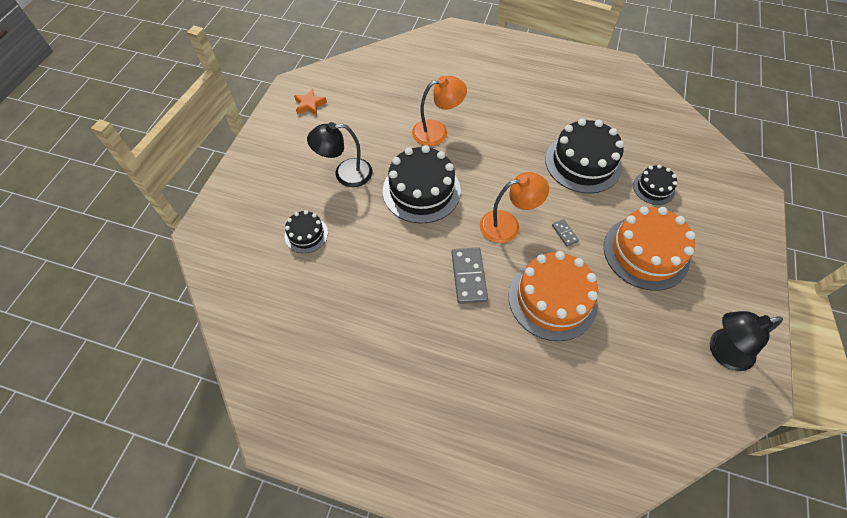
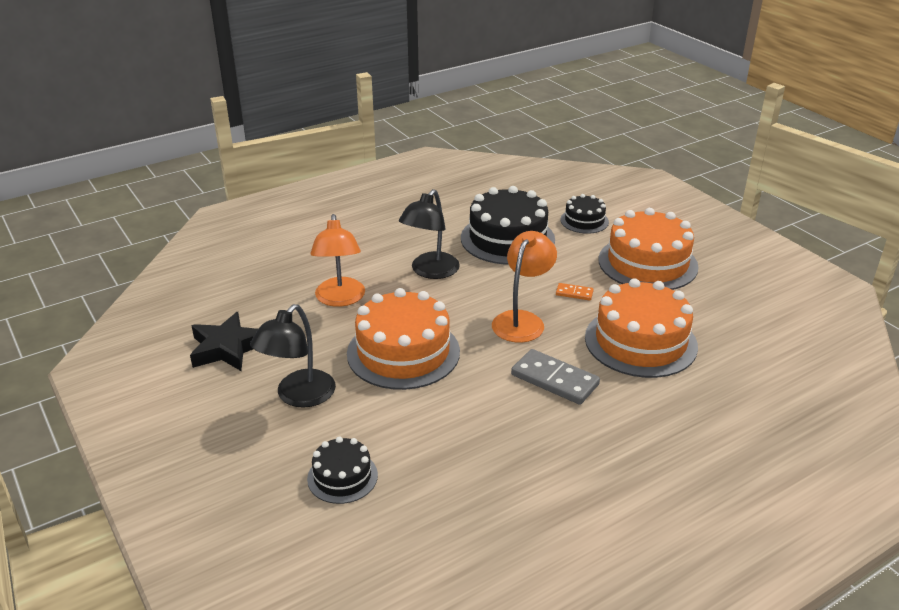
camera: 50 degrees left, 25 degrees down
orange star [294,88,327,116] -> none
black cake [383,145,461,224] -> orange cake [347,288,460,390]
orange lamp [412,76,467,146] -> orange lamp turned 150 degrees clockwise [310,214,365,307]
grey domino [552,219,579,246] -> orange domino [556,283,594,300]
black lamp [710,311,783,371] -> black lamp moved to [399,189,460,279]
none -> black star [190,312,258,371]

